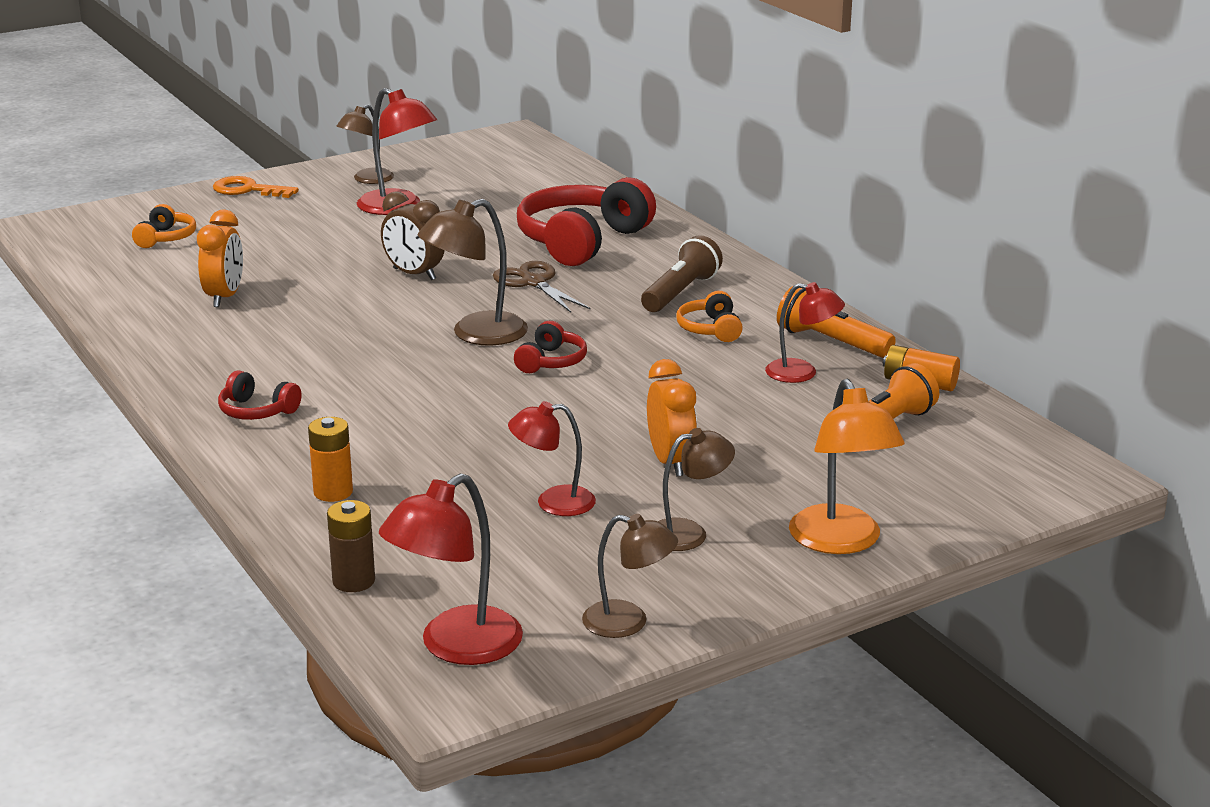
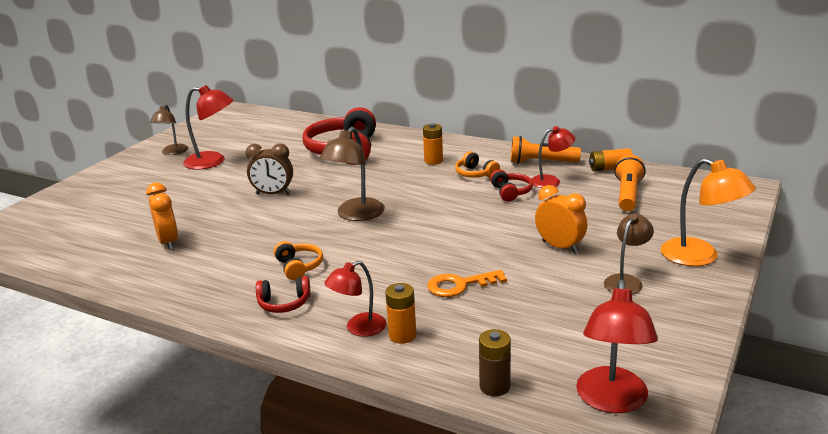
camera: 30 degrees left, 0 degrees up
orange headphones [132,204,196,248] -> orange headphones moved to [274,241,323,280]
orange key [213,176,299,198] -> orange key moved to [427,270,507,297]
brown scissors [493,261,590,313] -> none
red lamp [508,401,596,516] -> red lamp moved to [325,261,387,337]
red headphones [514,321,587,373] -> red headphones moved to [490,170,533,202]
brown lamp [582,514,678,638] -> none
brown flashlight [641,235,723,312] -> orange battery [423,123,443,165]

